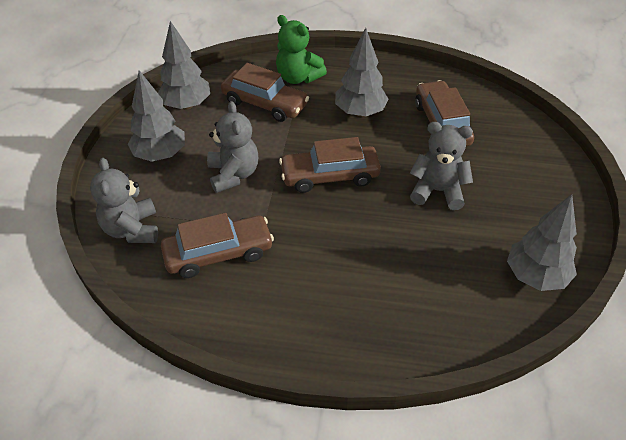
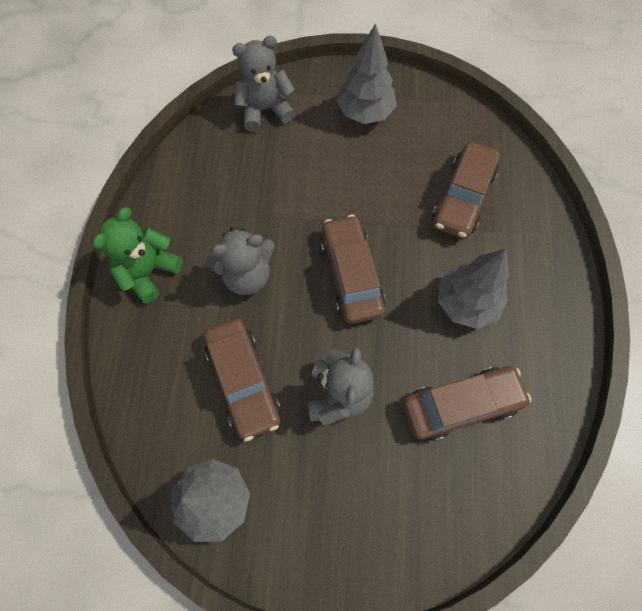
camera: 85 degrees right, 20 degrees up
grey tree [158,21,210,110] -> none
brown car [161,213,274,278] -> brown car moved to [204,318,280,442]
grey teddy bear [207,101,258,193] -> grey teddy bear moved to [206,227,275,295]
green teddy bear [276,15,327,84] -> green teddy bear moved to [92,207,183,304]

